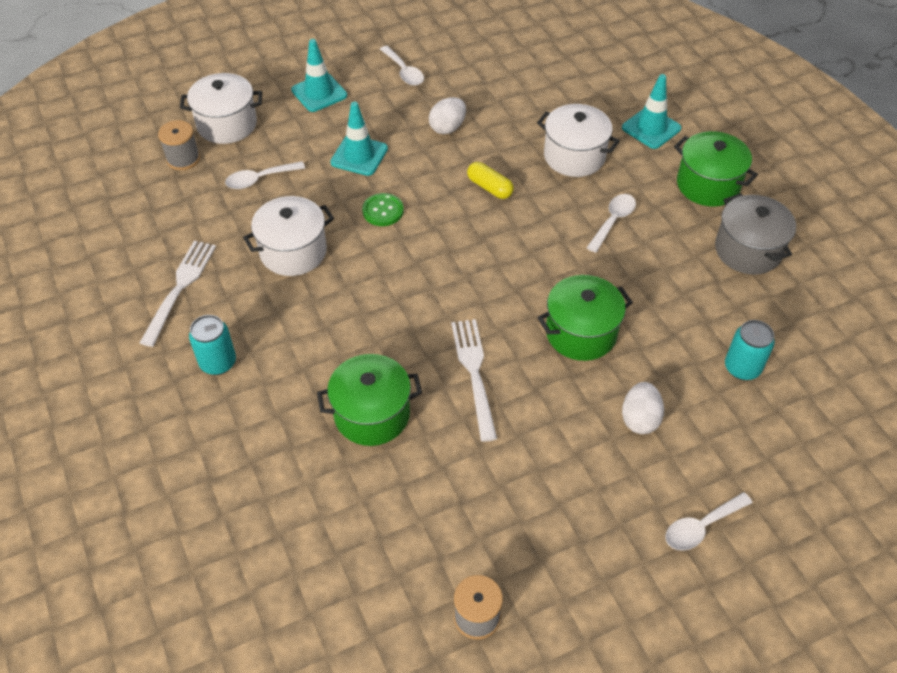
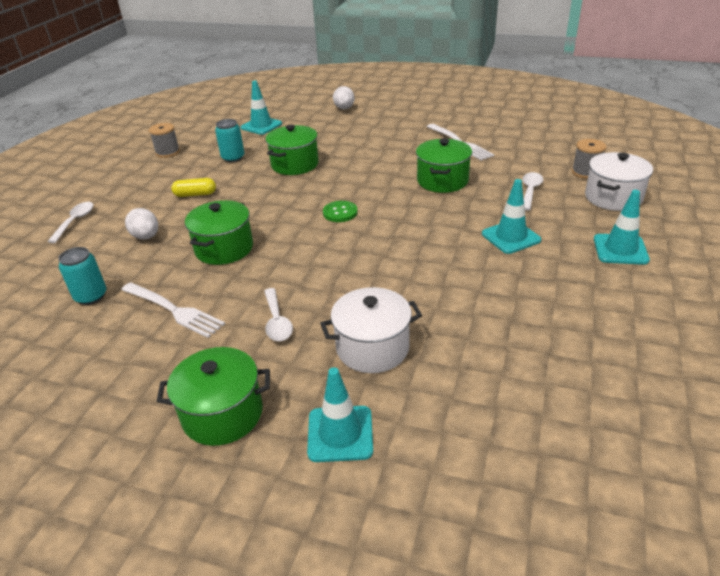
camera: 135 degrees right, 15 degrees down
turquoise can [189,315,236,375] -> turquoise can moved to [215,119,244,162]
white pot [243,196,334,276] -> green pot [416,138,472,193]
green button [362,193,404,226] -> green button moved to [323,201,358,222]
white spoon [380,46,424,86] -> none
white egg [429,97,466,134] -> white egg moved to [333,86,355,109]
white fork [451,319,497,442] -> white fork moved to [121,282,225,338]
yellow capsule [467,162,514,199] -> yellow capsule moved to [171,178,216,197]
grey pot [715,193,796,275] -> none
none -> turquoise traffic cone [241,80,282,135]

